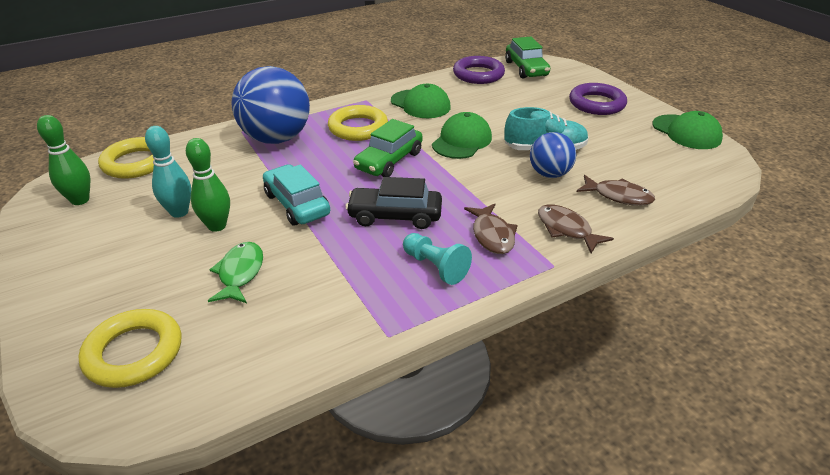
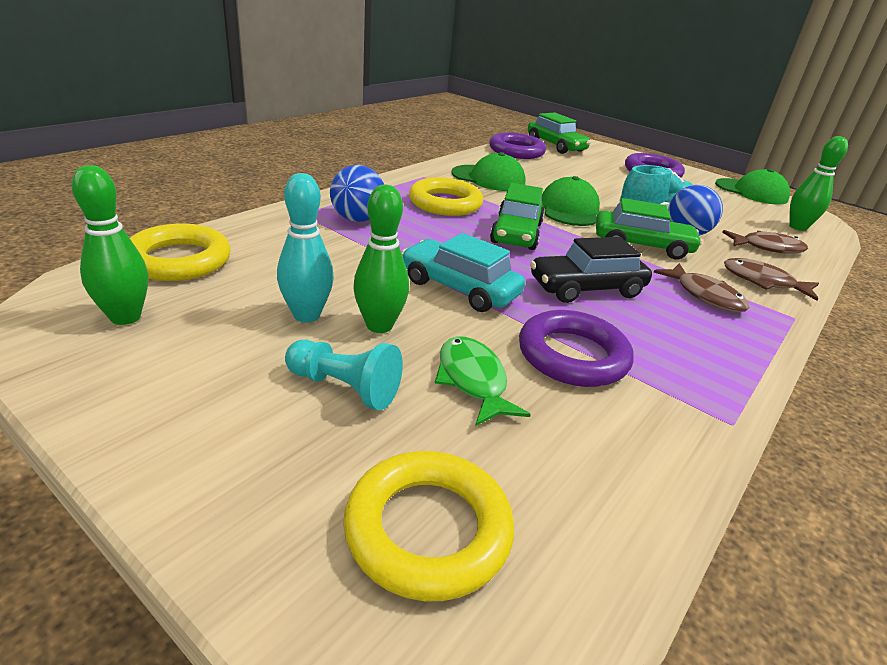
camera: 25 degrees left, 5 degrees down
blue ball [232,66,310,144] -> blue ball [330,165,384,222], size x0.56
turquoise pawn [403,233,472,285] -> turquoise pawn moved to [285,339,403,410]
none -> purple ring [519,310,634,387]
none -> green car [596,198,703,259]
none -> green bowling pin [789,136,848,231]

